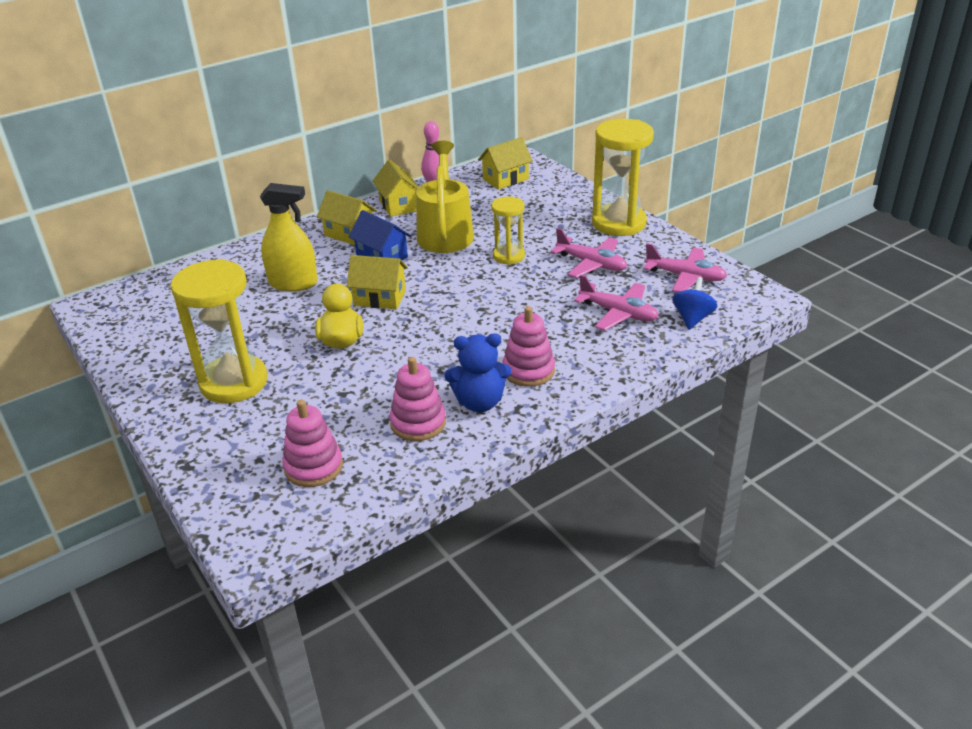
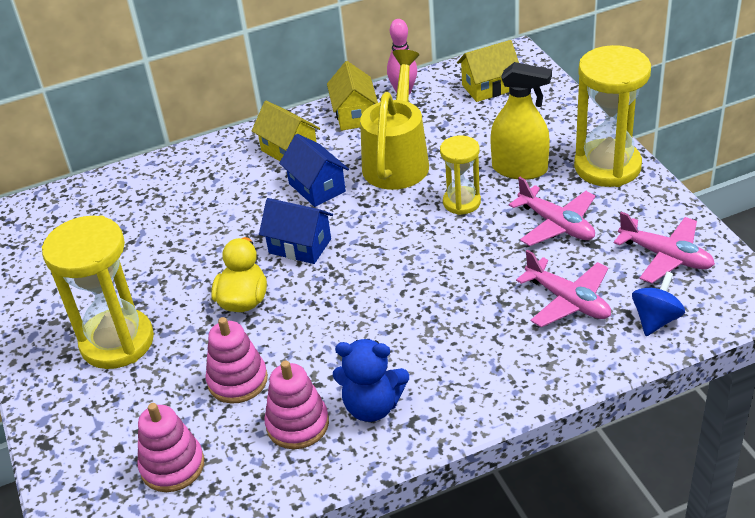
camera: 15 degrees right, 5 degrees up
yellow spray bottle [260,183,318,291] -> yellow spray bottle moved to [490,62,552,180]
yellow house [347,255,408,309] -> blue house [259,198,333,264]
pink stacking toy [502,306,555,387] -> pink stacking toy moved to [205,317,268,404]

